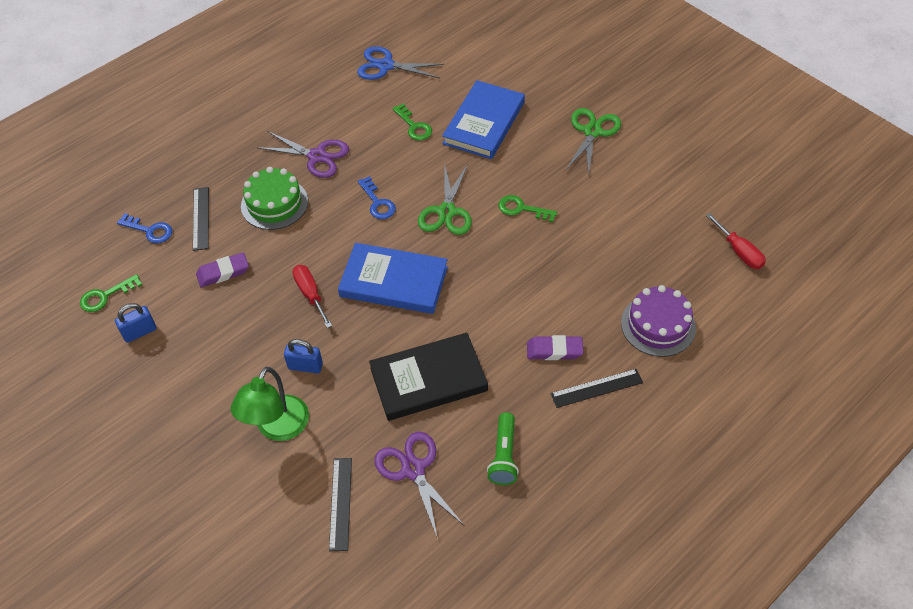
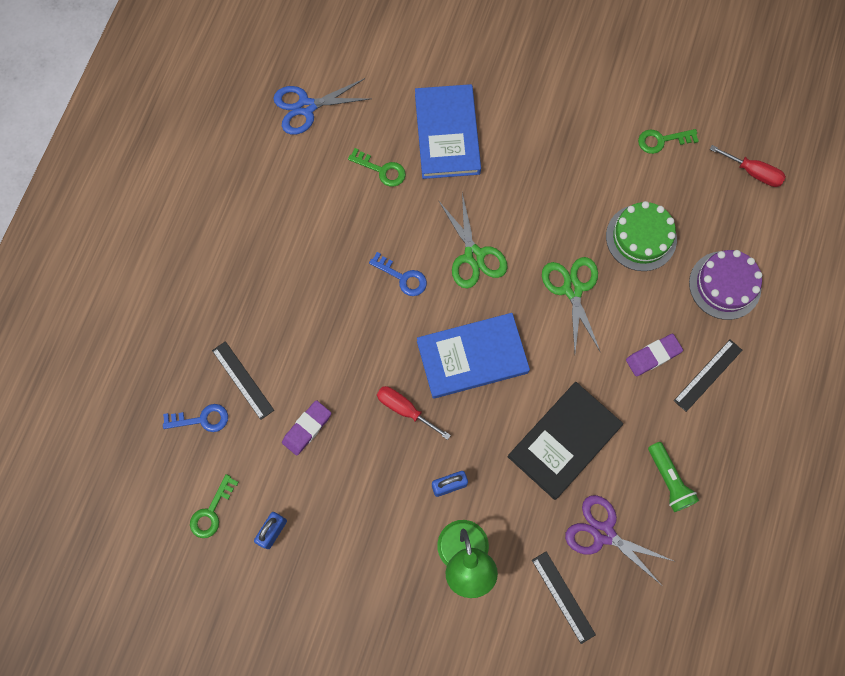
camera: 30 degrees left, 20 degrees up
green cake [241,167,308,230] -> green cake moved to [606,201,677,271]
purple scissors [257,131,349,178] -> none
green key [498,195,557,222] -> green key moved to [638,129,699,154]
green scissors [566,108,621,175] -> green scissors moved to [542,257,600,352]

